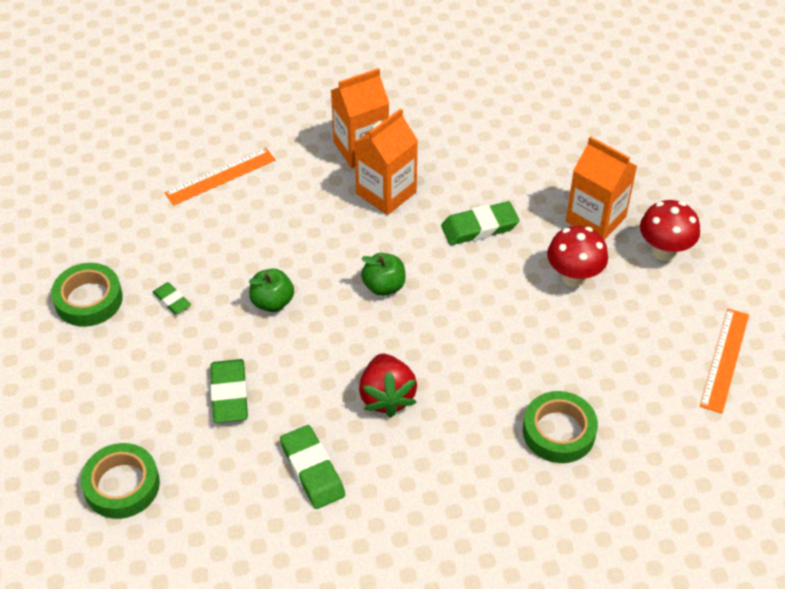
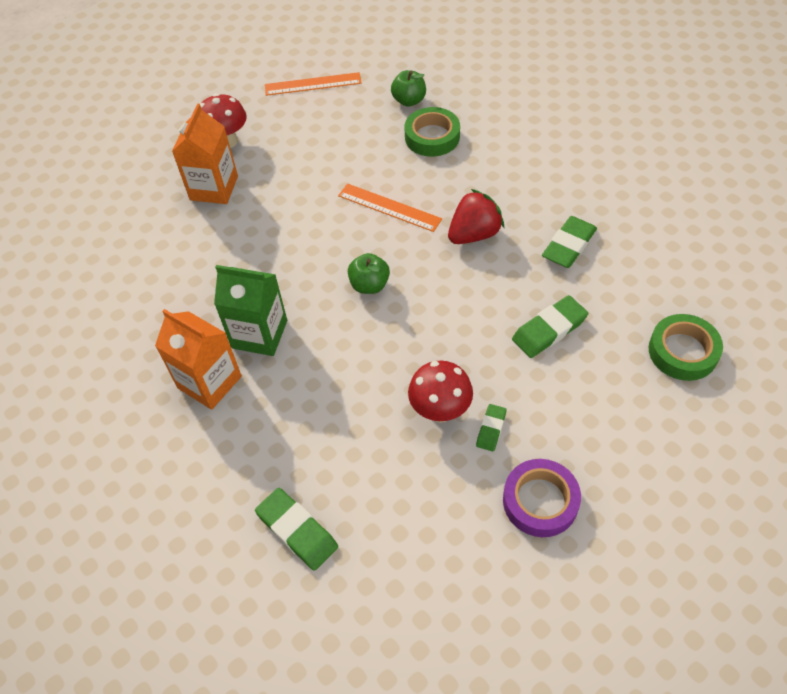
camera: 115 degrees left, 5 degrees up
green tape [51,263,123,327] -> purple tape [503,459,581,537]
orange ruler [164,148,276,206] -> orange ruler moved to [338,183,442,232]
green apple [249,269,294,312] -> green apple moved to [391,70,426,107]
orange carton [354,108,418,215] -> green carton [214,265,287,356]
green eraser [441,201,520,245] -> green eraser moved to [255,488,338,571]
red mushroom [547,226,608,287] -> red mushroom moved to [408,361,473,423]

